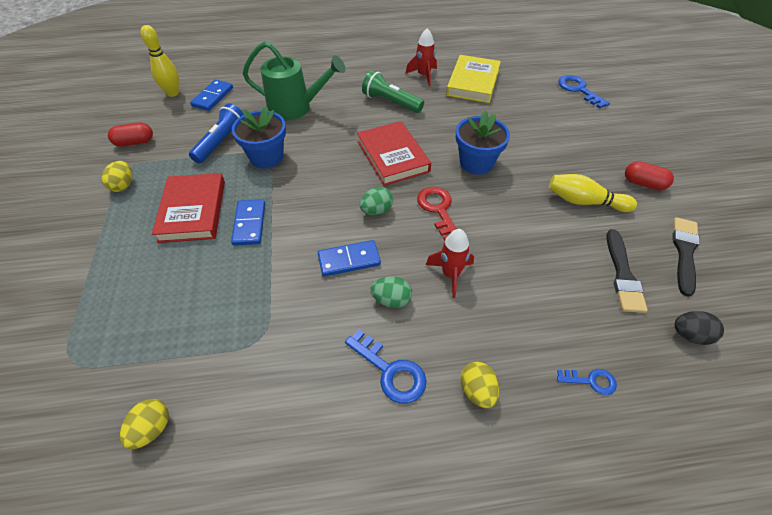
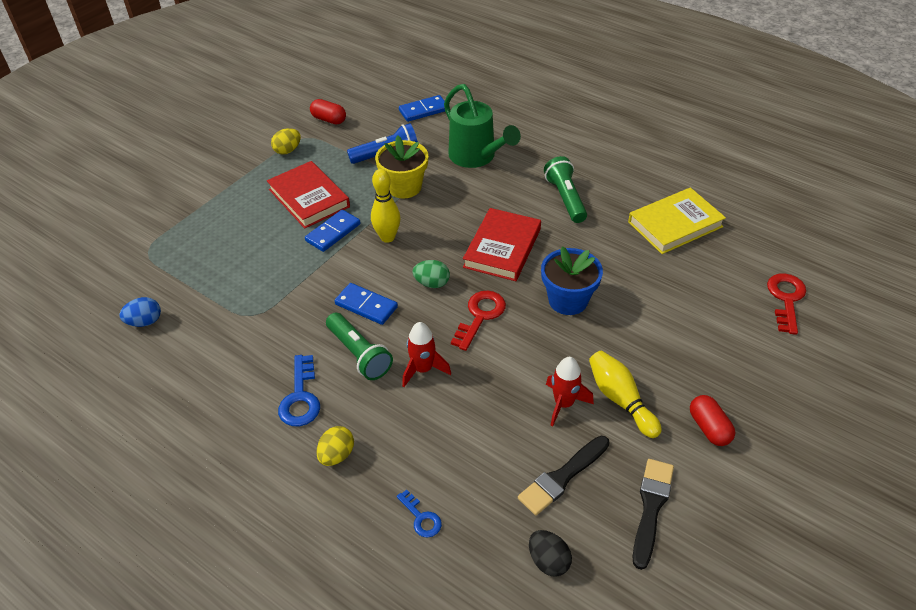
camera: 45 degrees right, 5 degrees down
yellow egg [120,399,169,449] -> blue egg [120,297,161,327]
yellow bowling pin [141,25,179,97] -> yellow bowling pin moved to [371,169,400,243]
red book [152,173,225,243] -> red book turned 75 degrees counterclockwise [267,161,350,228]
blue flower pot [232,106,286,168] -> yellow flower pot [375,135,428,198]
green egg [370,276,412,308] -> green flashlight [326,313,393,380]
red rocket [405,28,437,87] -> red rocket moved to [546,357,594,426]
blue key [558,75,610,109] -> red key [767,273,806,335]
black brush [673,217,700,297] -> black brush turned 45 degrees counterclockwise [633,459,674,570]

